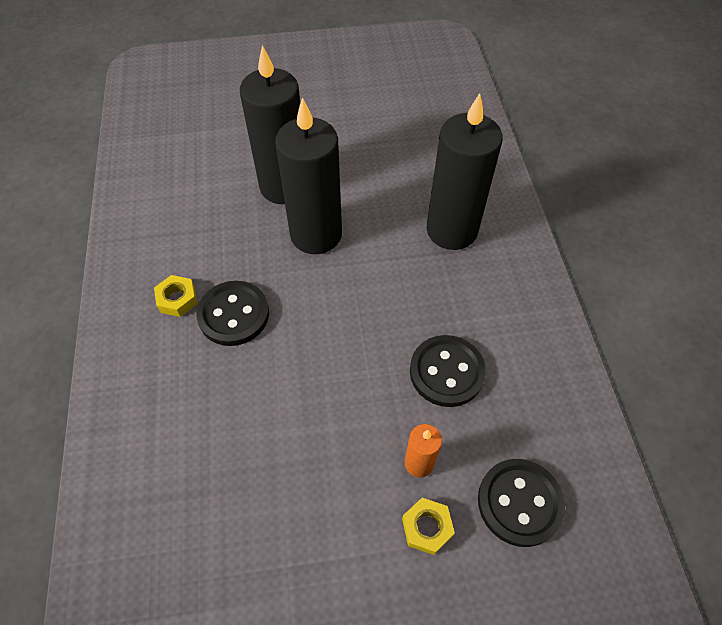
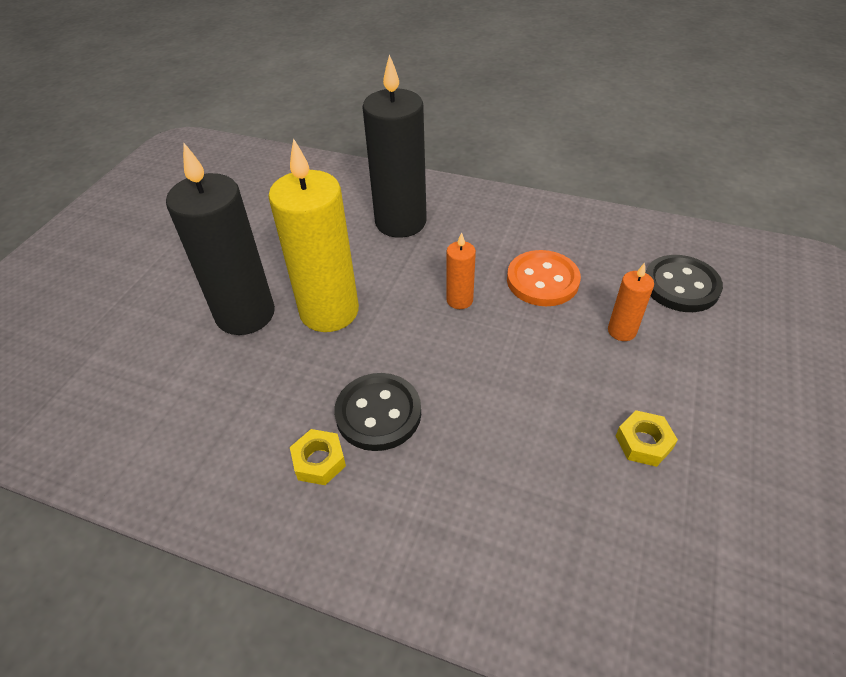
camera: 60 degrees left, 10 degrees down
black candle [275,97,342,254] -> yellow candle [268,138,359,332]
yellow nut [402,498,455,555] -> yellow nut moved to [616,410,678,467]
black button [410,335,486,407] -> orange button [507,250,581,306]
none -> orange candle [446,232,476,309]

